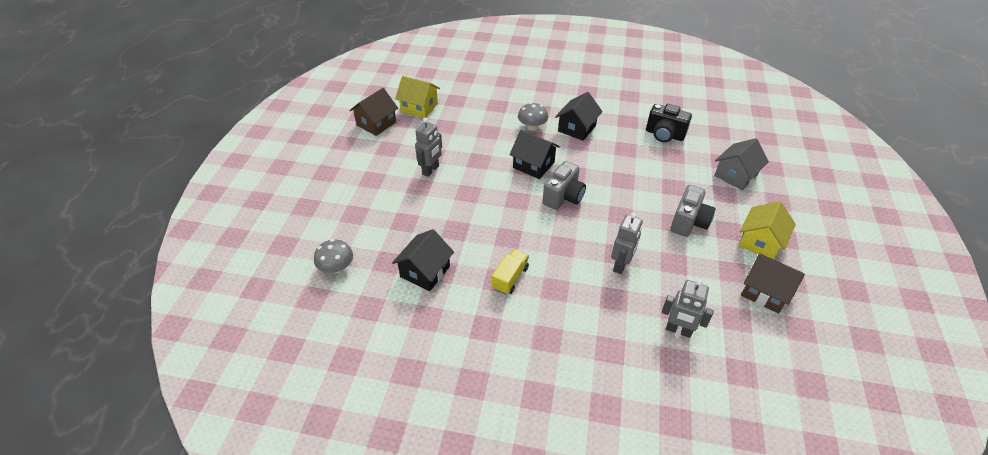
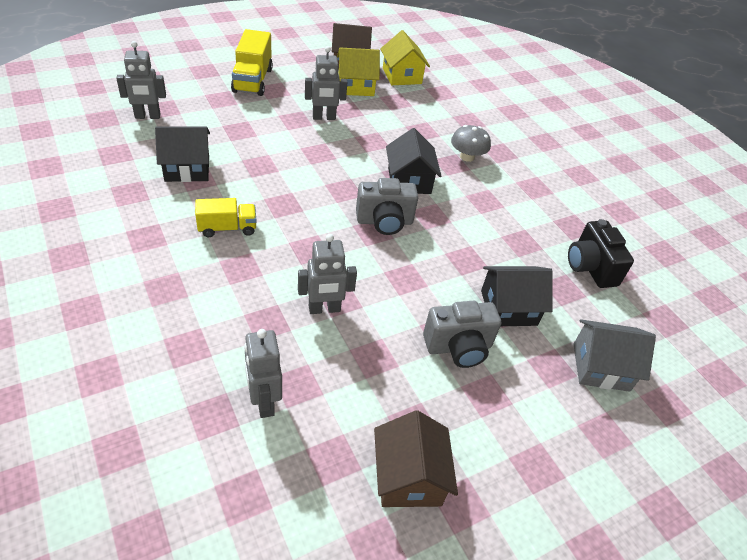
camera: 45 degrees right, 0 degrees up
grey mushroom [314,239,353,274] -> grey robot [116,41,166,119]
black house [555,92,603,141] -> black house moved to [481,266,553,326]
yellow house [738,201,796,260] -> yellow house moved to [337,47,380,96]
none -> yellow truck [231,29,273,96]

